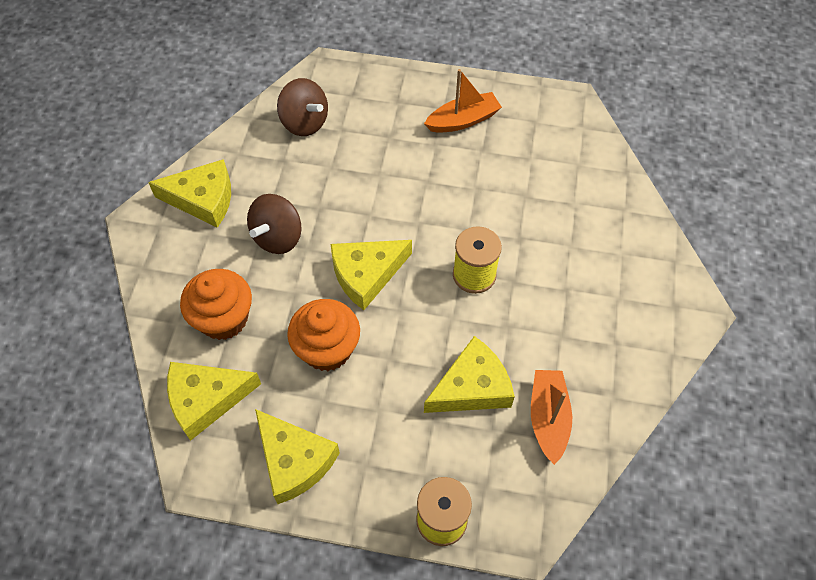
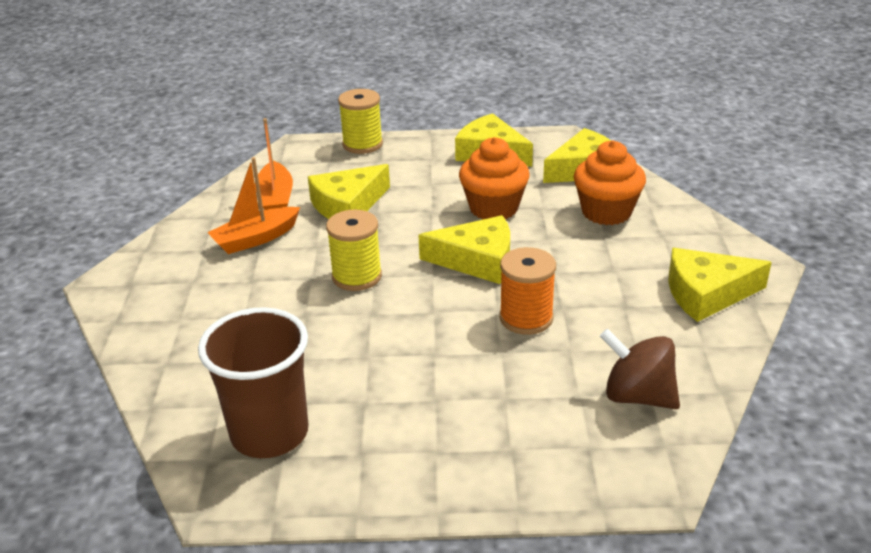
camera: 170 degrees right, 25 degrees down
brown spinning top [247,194,302,254] -> none
yellow cheese [331,240,412,310] -> yellow cheese turned 45 degrees clockwise [418,215,510,284]
orange boat [424,69,502,133] -> orange boat moved to [207,157,300,254]
none -> brown cup [198,307,308,458]
none -> orange spool [500,247,556,335]

